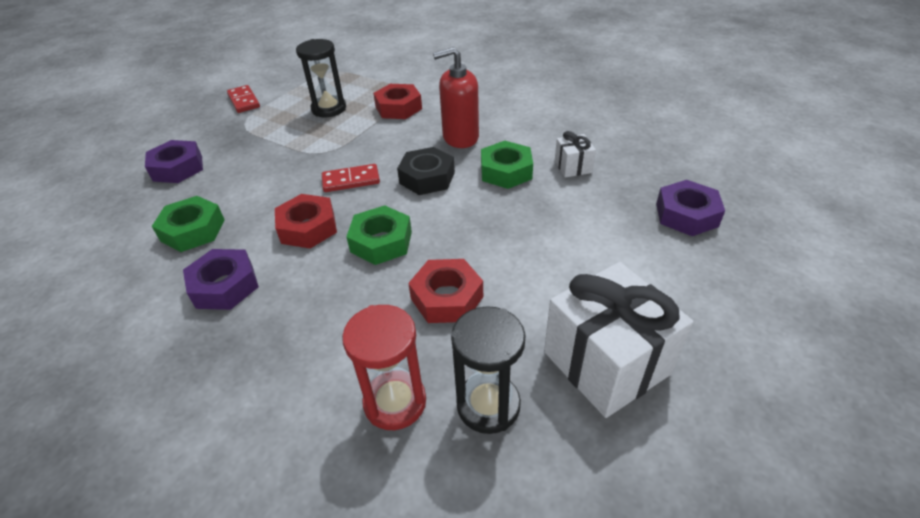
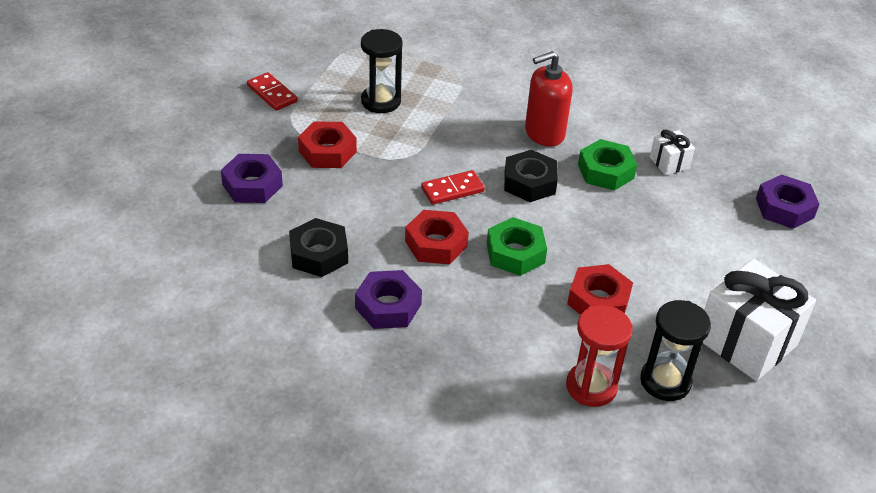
camera: 15 degrees left, 0 degrees up
green nut [152,196,225,252] -> black nut [289,218,348,277]
red nut [373,84,422,119] -> red nut moved to [298,121,357,168]

